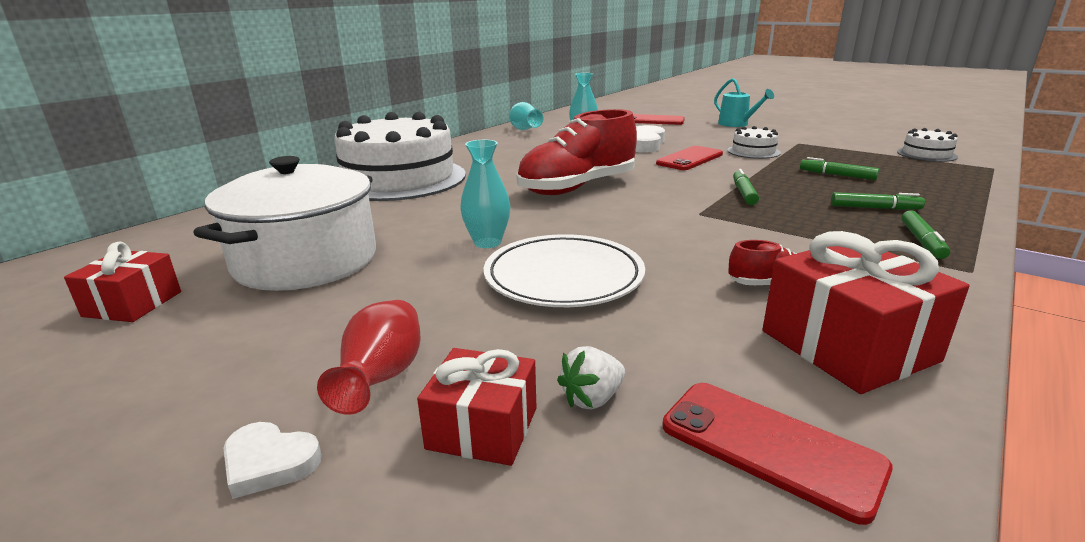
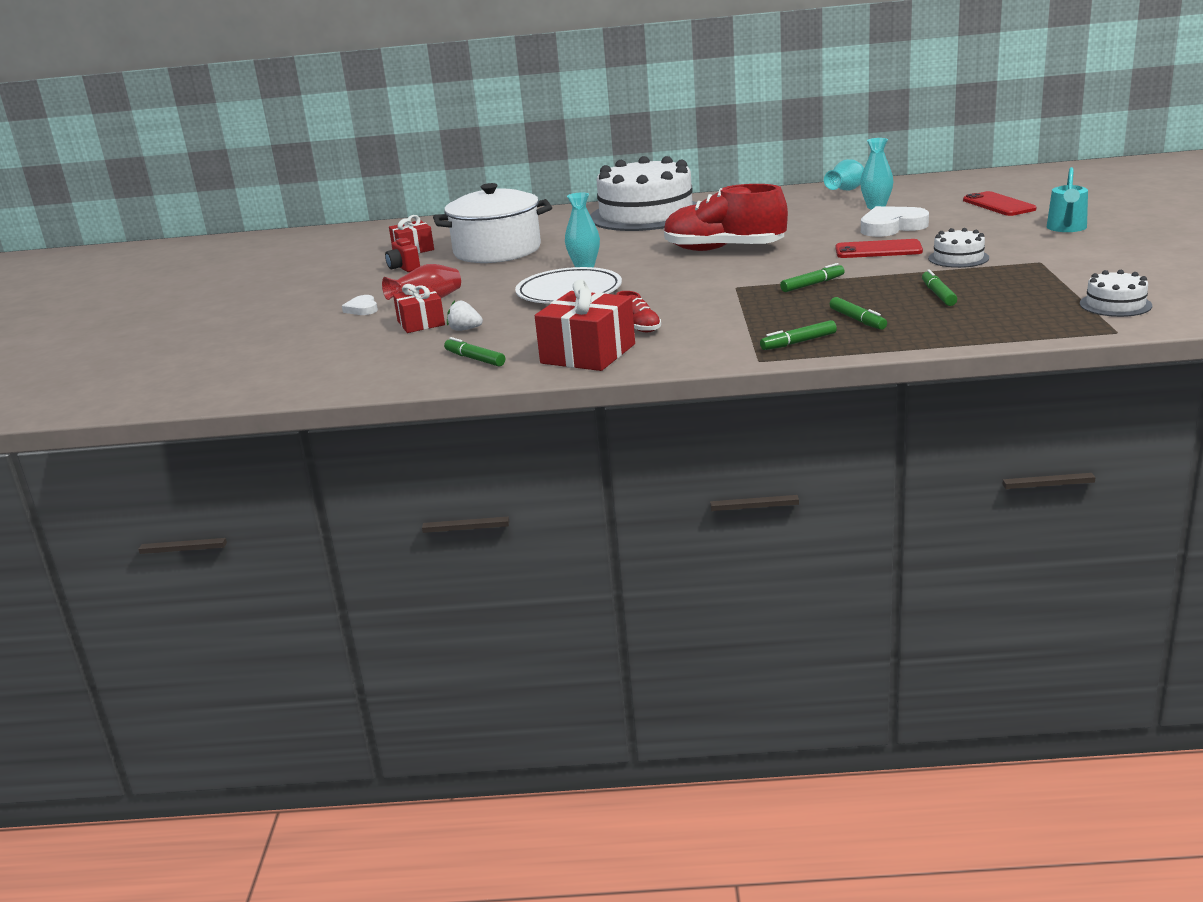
camera: 55 degrees right, 0 degrees up
red phone [662,383,893,525] -> green marker [444,337,505,366]
none -> red camera [385,238,420,272]

